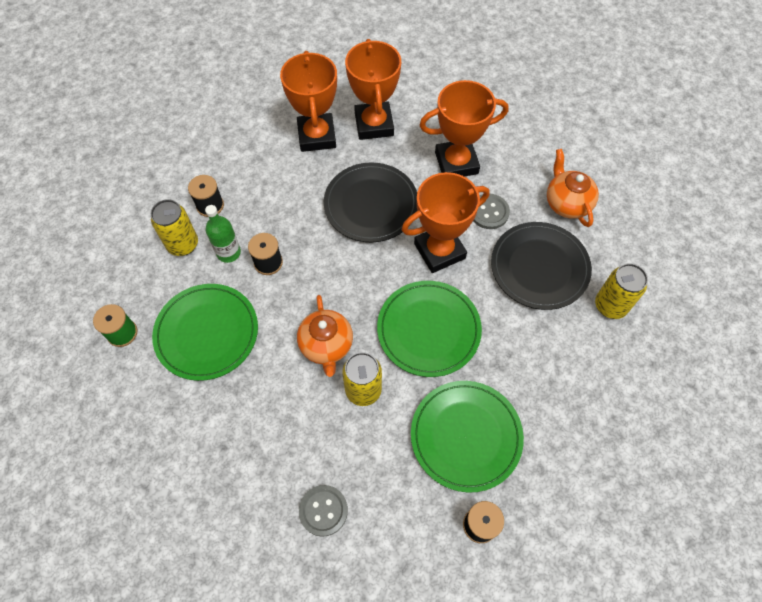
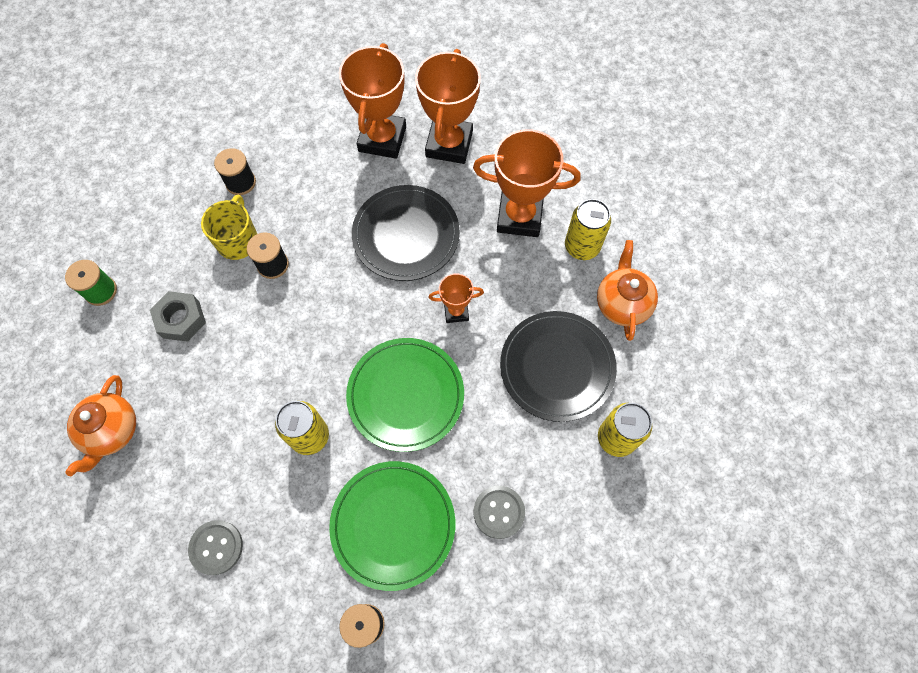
camera: 20 degrees right, 5 degrees up
yellow can [151,199,198,256] -> yellow can moved to [565,199,611,260]
green plate [152,284,258,381] -> grey nut [150,291,206,342]
green bottle [205,205,241,263] -> yellow mug [201,195,257,260]
orange teapot [297,295,353,377] -> orange teapot moved to [65,375,136,476]
orange trophy [402,172,489,273] -> orange trophy [429,273,484,323], size x0.51
grey button [473,194,510,229] -> grey button moved to [473,486,525,539]

